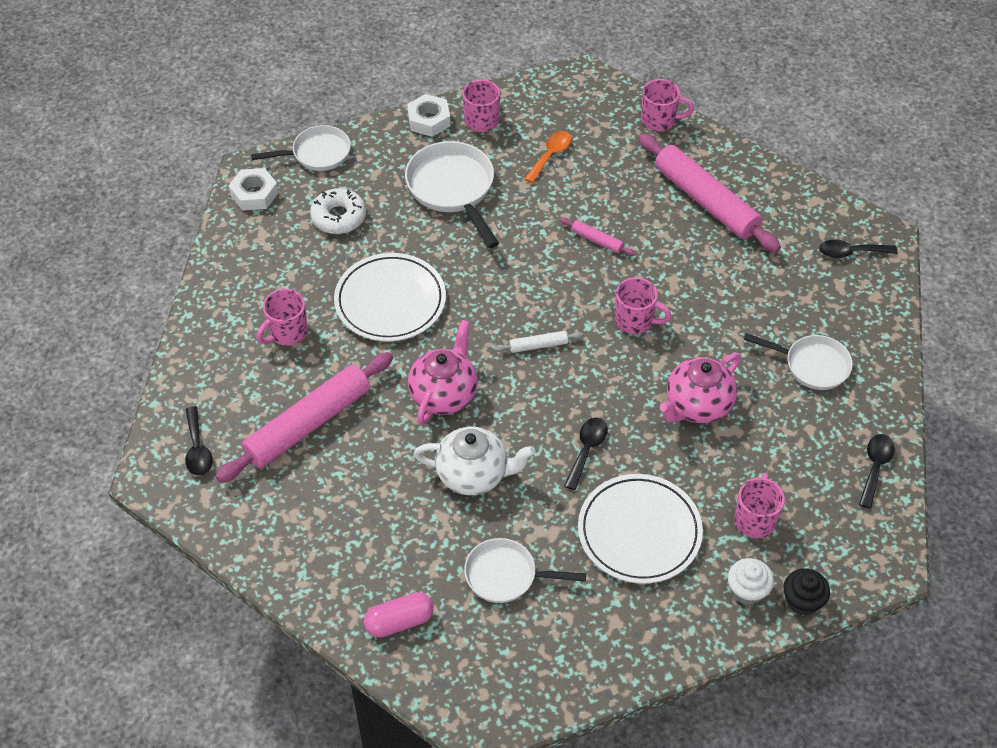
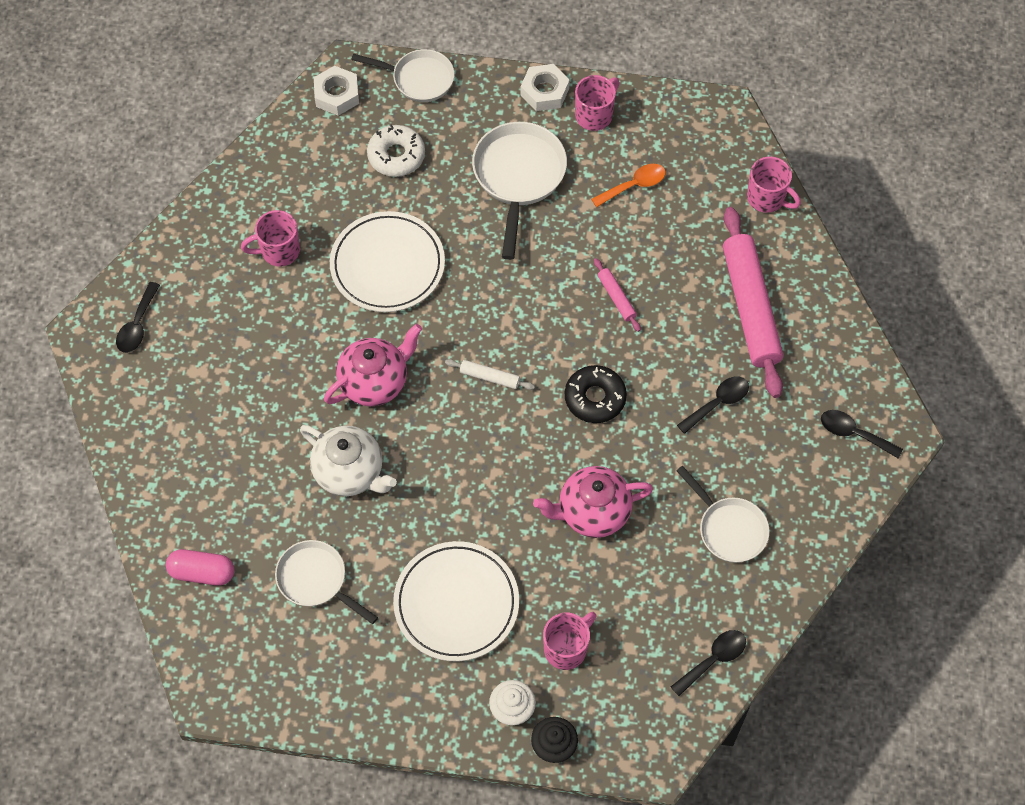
camera: 30 degrees right, 10 degrees up
pink rolling pin [216,352,393,483] -> none
black spoon [564,418,608,490] -> black spoon moved to [677,376,749,434]
pink mug [615,277,672,334] -> black donut [565,365,627,423]

